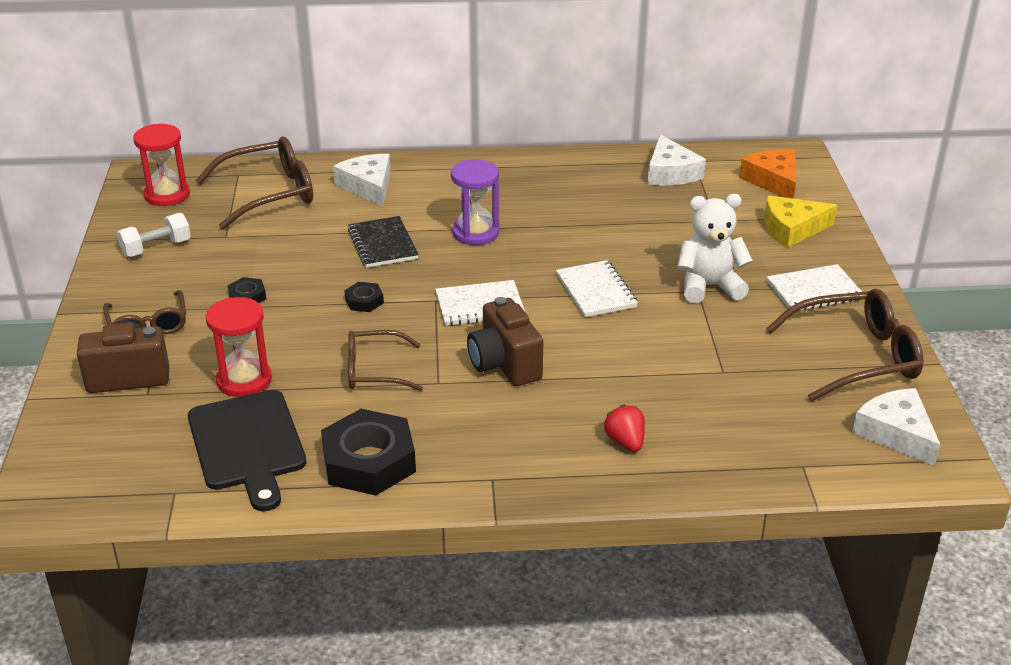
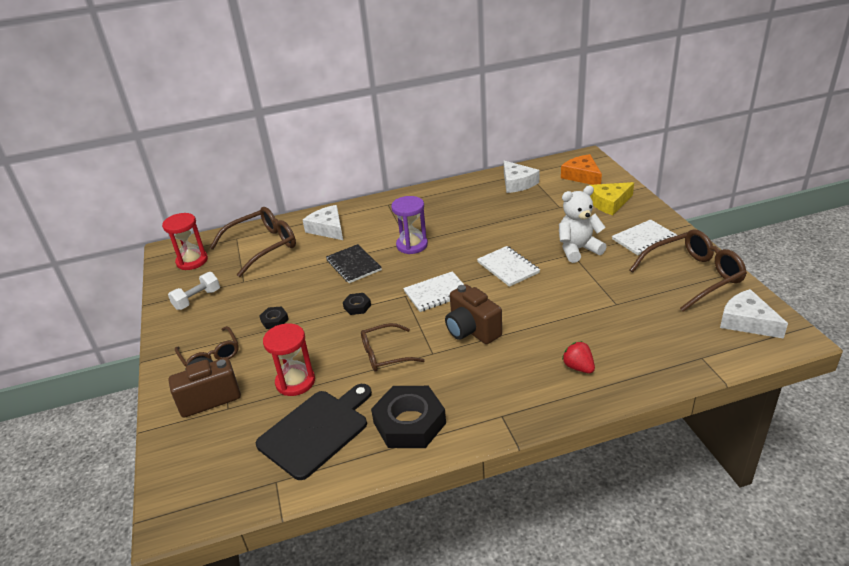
camera: 10 degrees left, 0 degrees up
black cutting board [188,390,306,511] -> black cutting board turned 105 degrees counterclockwise [256,384,372,480]

